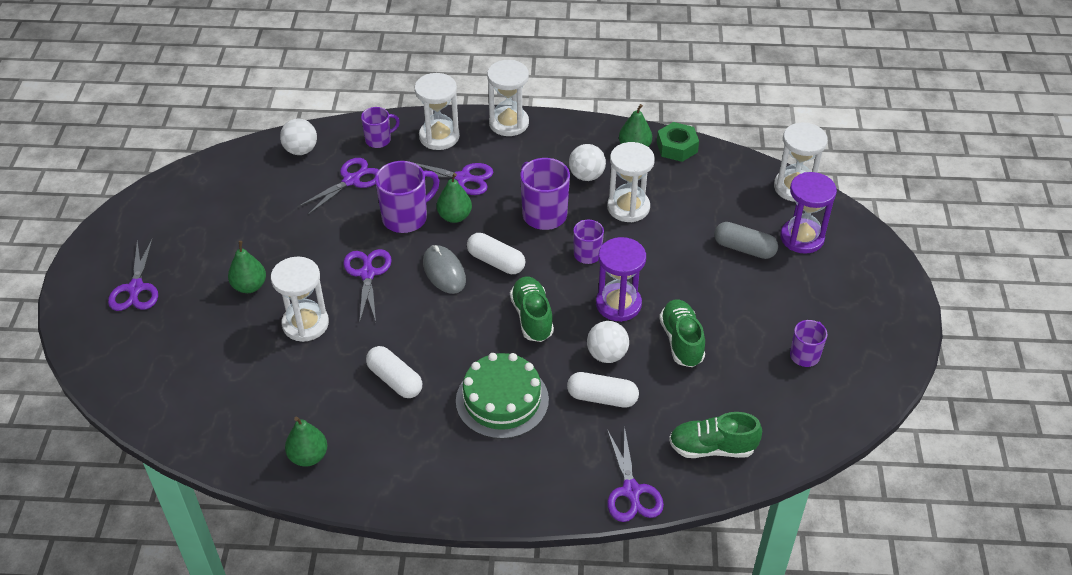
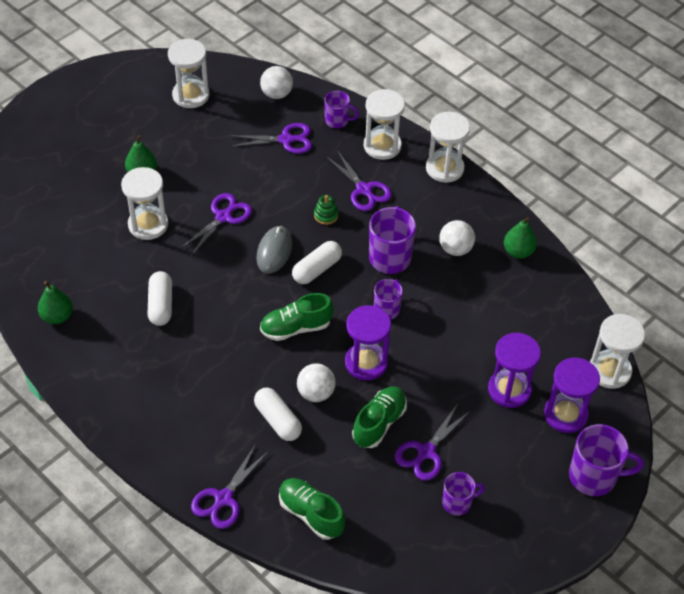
camera: 40 degrees right, 5 degrees up
purple scissors [108,237,158,311] -> purple scissors moved to [395,404,470,481]
purple mug [375,161,440,233] -> purple mug moved to [569,424,644,496]
green pear [437,173,472,223] -> green stacking toy [314,195,338,225]
green cake [456,353,549,439] -> none
white capsule [467,233,525,274] -> white capsule turned 60 degrees clockwise [292,241,342,284]
green shoe [510,277,554,342] -> green shoe turned 135 degrees counterclockwise [260,293,334,341]
white hourglass [607,142,655,222] -> white hourglass moved to [168,39,209,108]
green nut [657,122,699,162] -> none
grey capsule [714,222,778,259] -> purple hourglass [488,333,541,408]

